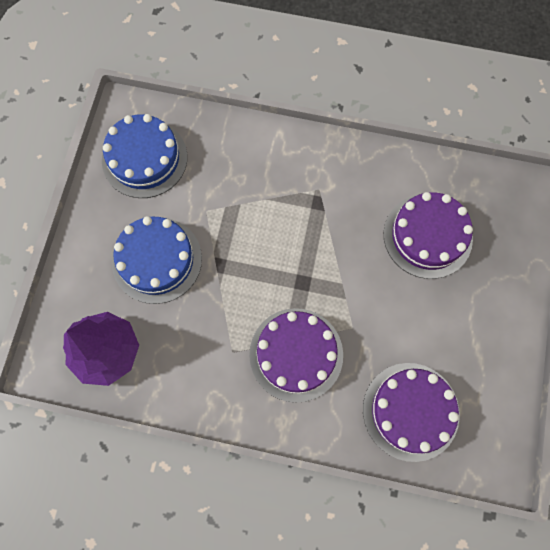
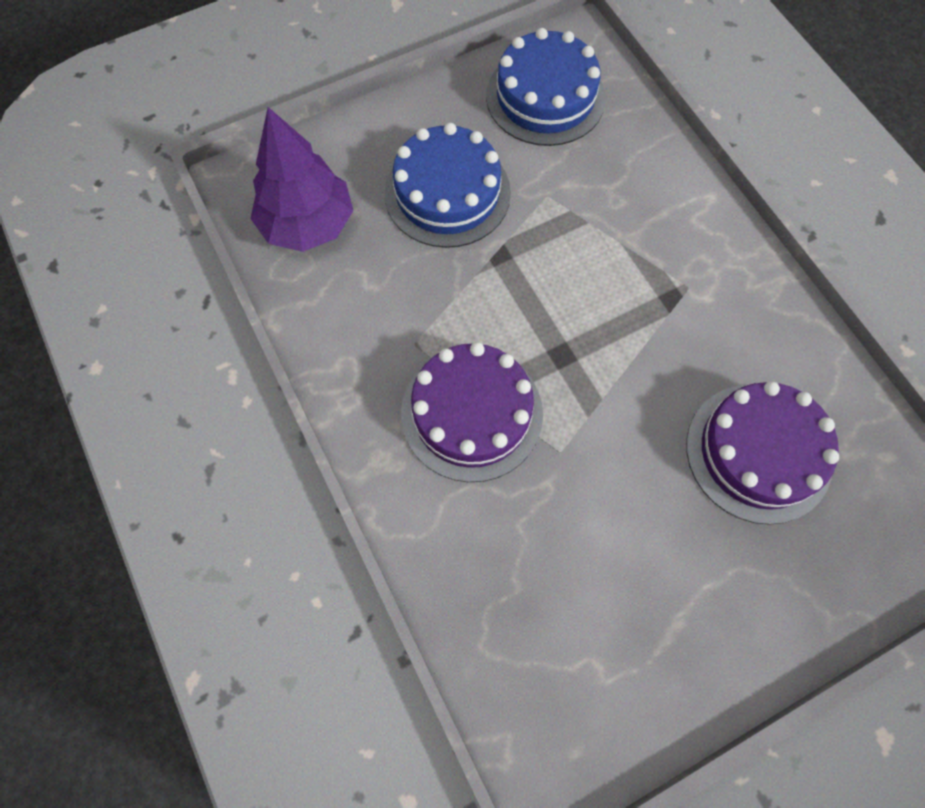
camera: 50 degrees right, 5 degrees down
purple cake [363,363,460,462] -> none

